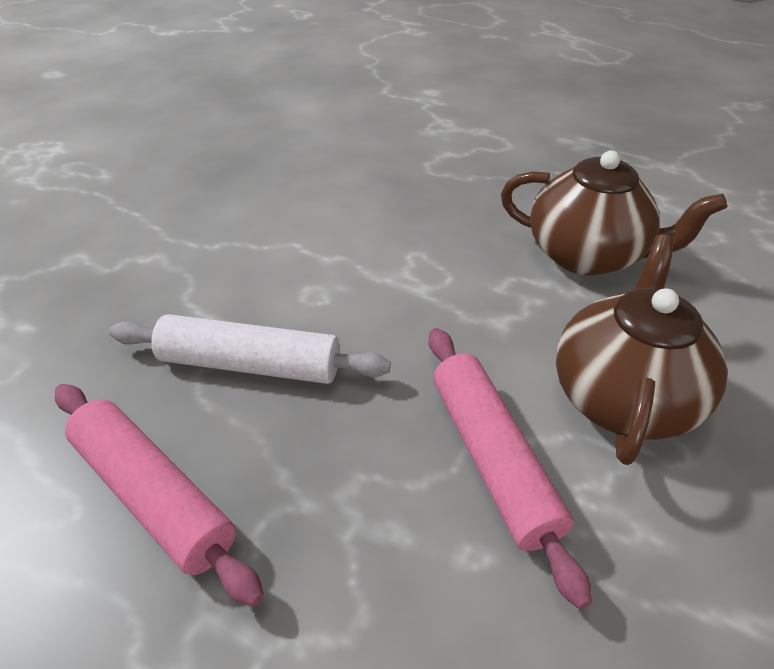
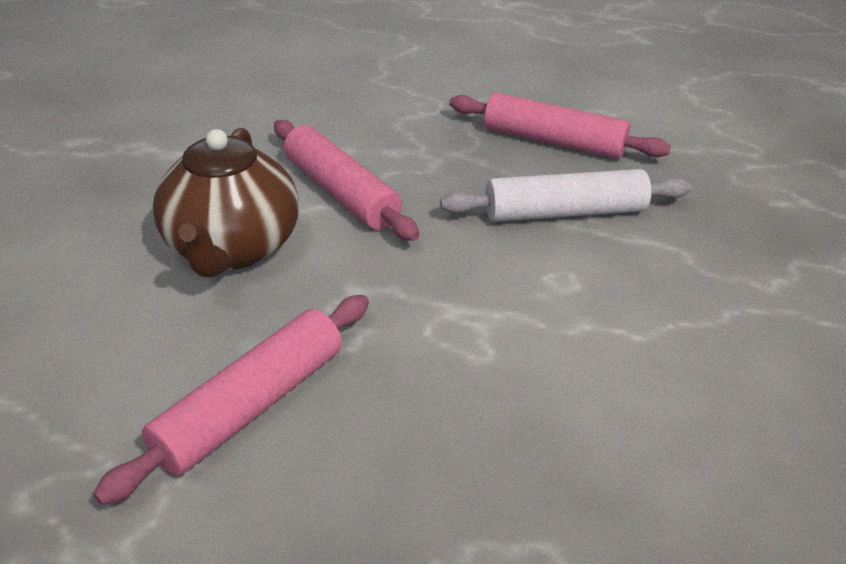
camera: 160 degrees right, 5 degrees down
brown teapot [501,151,727,275] -> pink rolling pin [93,295,369,505]

